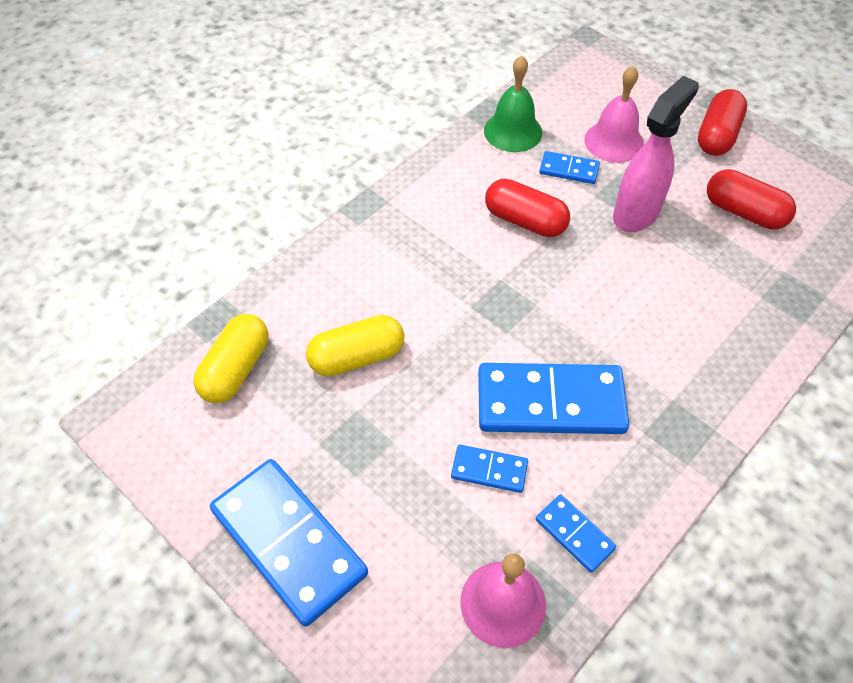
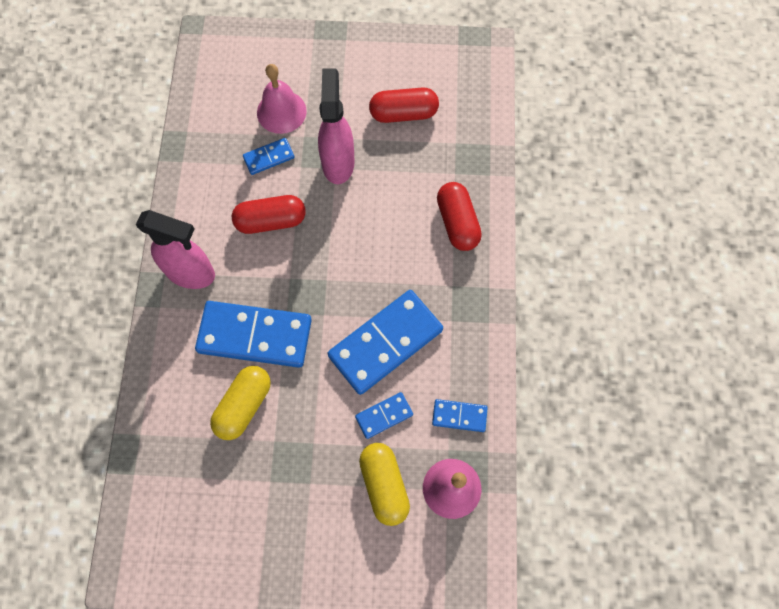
camera: 40 degrees left, 15 degrees up
yellow capsule [193,314,268,403] -> yellow capsule moved to [359,443,410,526]
blue domino [210,459,368,627] -> blue domino moved to [195,301,312,368]
green bell [484,55,542,152] -> none
red capsule [698,89,747,156] -> red capsule moved to [437,182,482,251]
none -> pink spray bottle [136,210,215,289]

